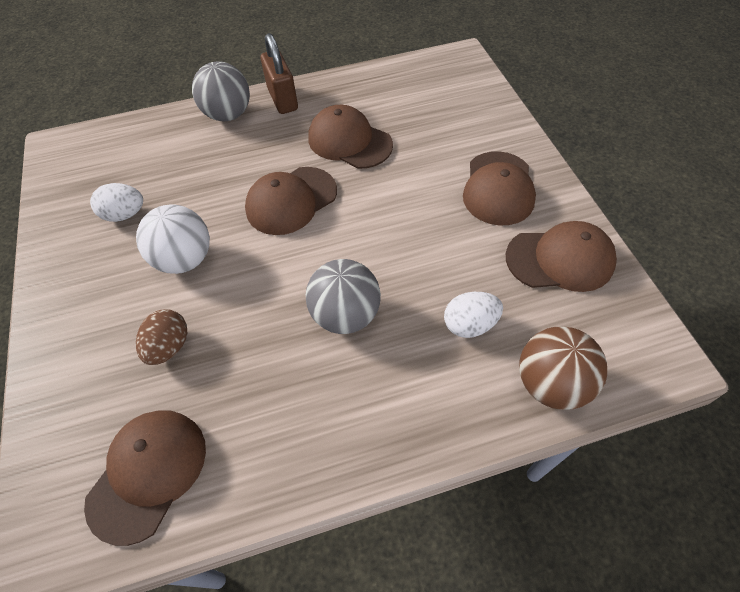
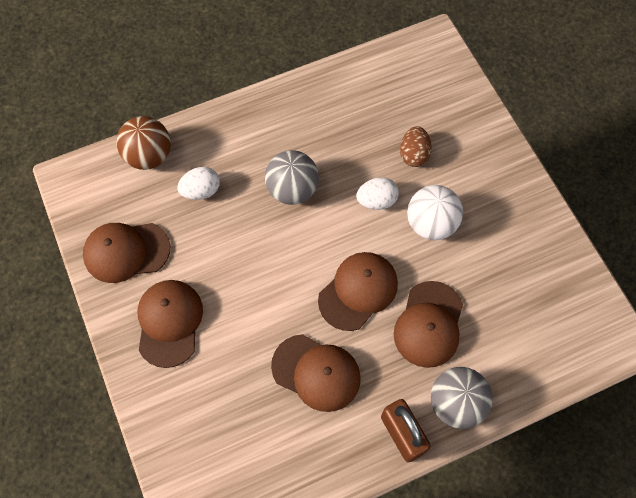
camera: 170 degrees right, 10 degrees up
brown cap [84,410,206,546] -> brown cap moved to [394,281,463,368]
white egg [90,183,143,222] -> white egg moved to [356,177,399,210]

